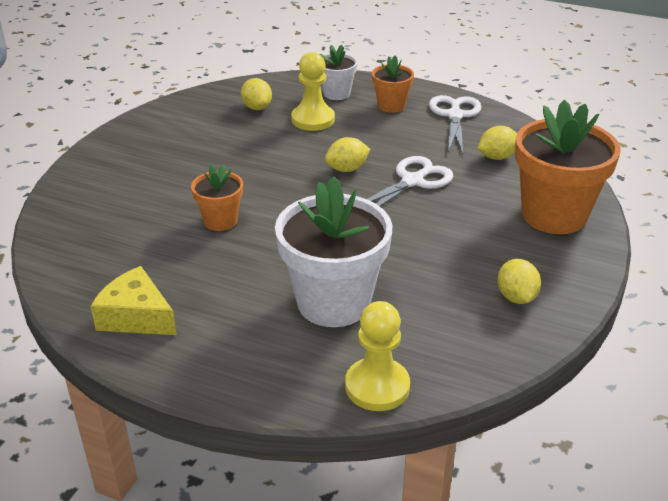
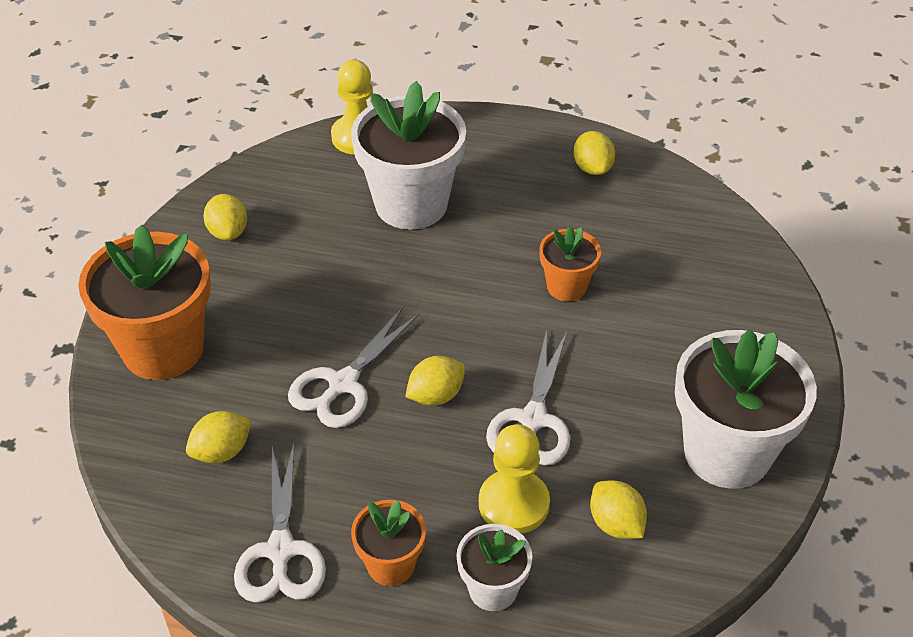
camera: 170 degrees right, 10 degrees up
yellow cheese [90,266,177,335] -> yellow lemon [574,131,615,175]
none -> white scissors [486,329,570,465]
none -> white flower pot [675,329,817,489]

